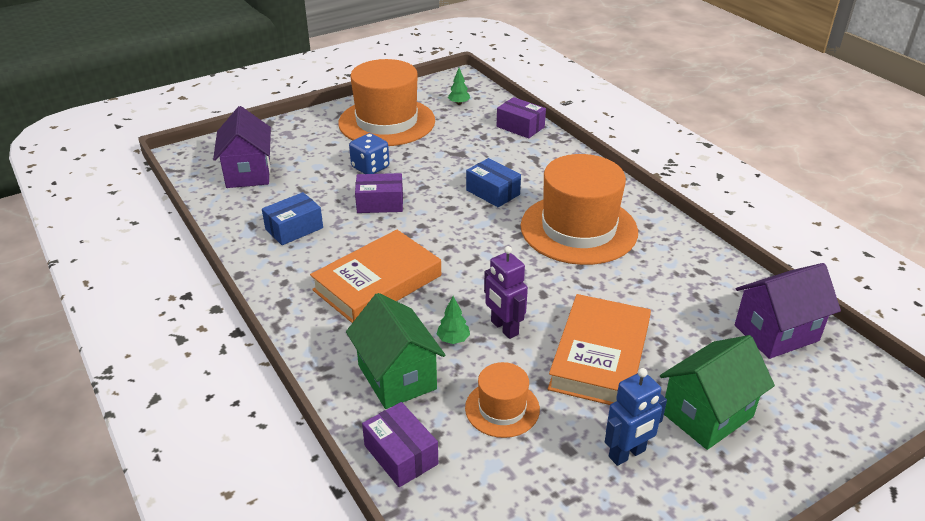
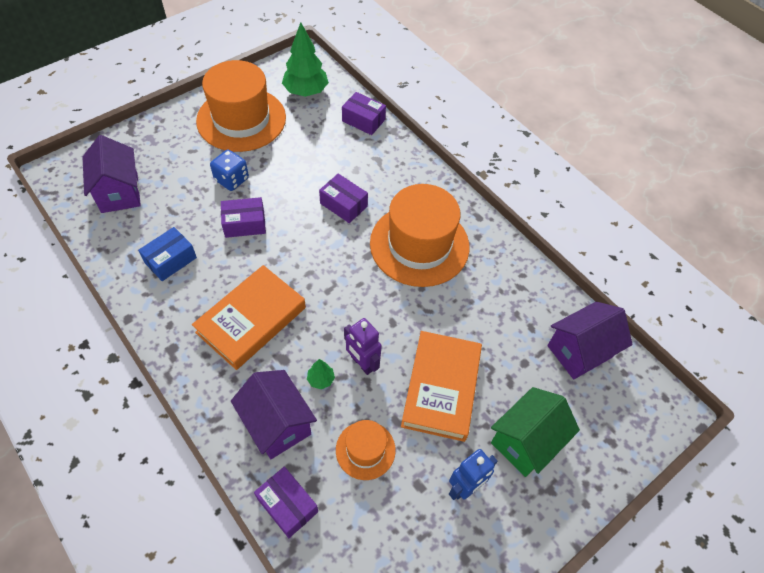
camera: 10 degrees left, 20 degrees up
green house [346,293,445,409] -> purple house [231,370,317,459]
green tree [448,68,470,105] -> green tree [282,22,329,97], size x2.21
blue box [466,158,521,207] -> purple box [319,174,368,223]

